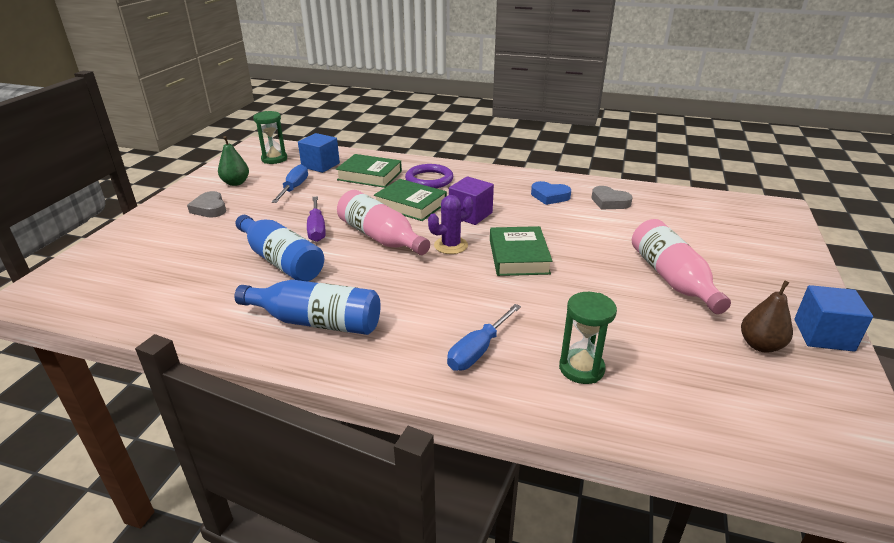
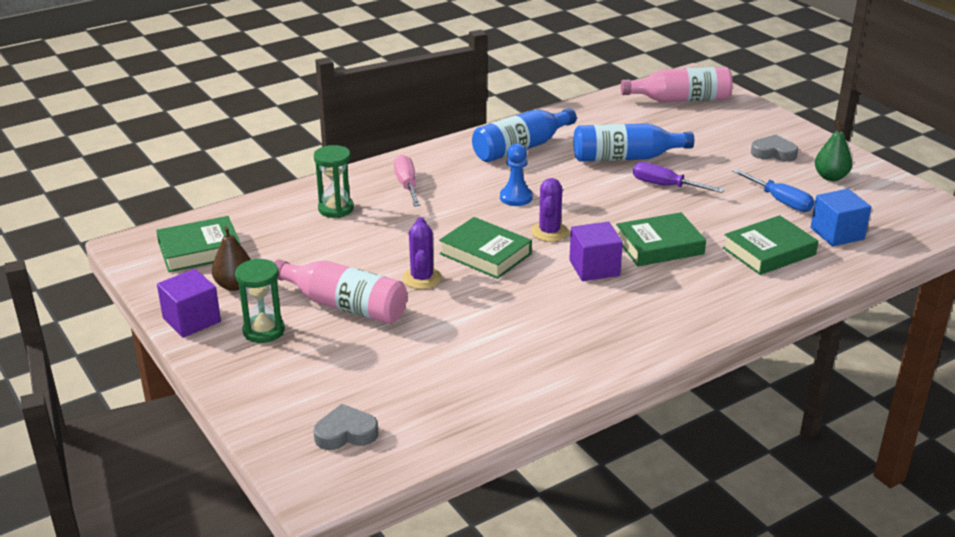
camera: 130 degrees right, 0 degrees up
green hourglass [253,111,287,164] -> green hourglass moved to [235,258,285,343]
pink bottle [337,190,430,255] -> pink bottle moved to [621,67,733,102]
purple ring [405,164,453,188] -> none
blue screwdriver [447,304,521,371] -> pink screwdriver [394,155,420,206]
blue heart [531,181,571,205] -> none
grey heart [591,186,633,210] -> grey heart moved to [313,404,378,450]
blue cube [794,285,873,352] -> purple cube [157,269,221,338]
none -> green book [156,216,241,272]
none -> purple cactus [402,217,442,289]
none -> blue pawn [500,143,533,206]

